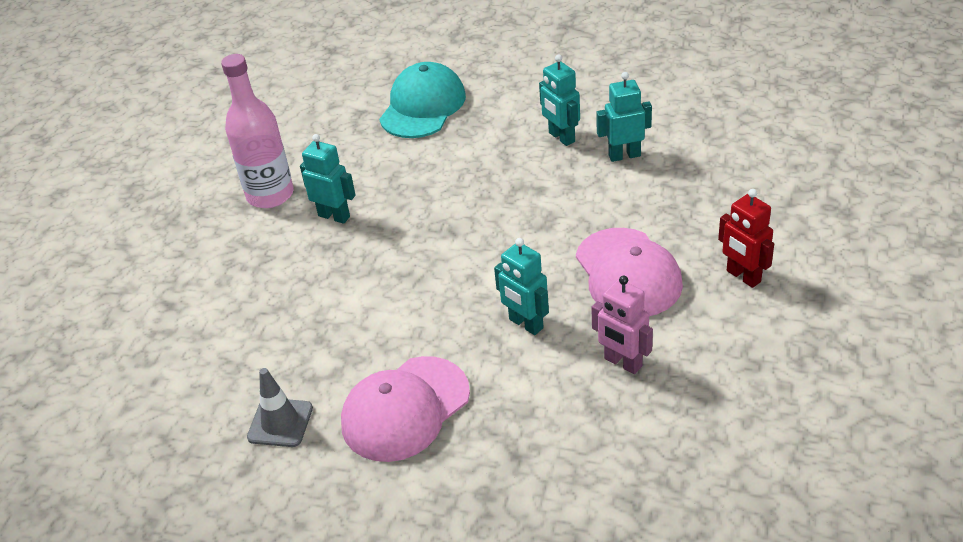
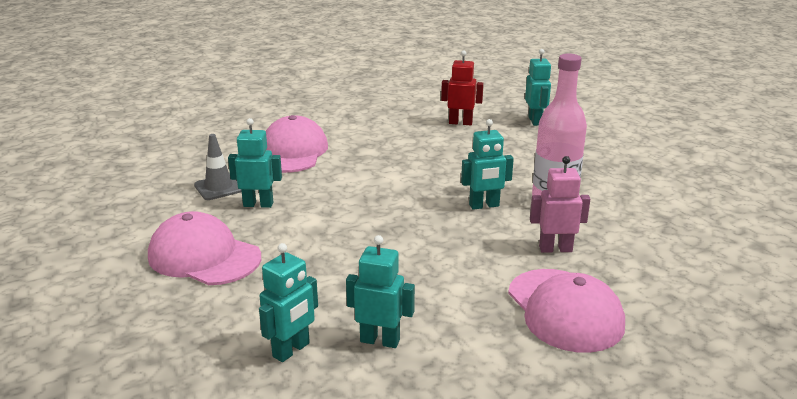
camera: 135 degrees right, 15 degrees down
grey traffic cone [247,368,313,447] -> grey traffic cone moved to [194,134,242,200]
turquoise cap [379,62,466,138] -> pink cap [508,269,625,353]
pink robot [591,276,653,374] -> pink robot moved to [530,156,590,253]
red robot [718,189,774,288] -> red robot moved to [441,50,484,125]
none -> turquoise robot [525,49,551,126]

